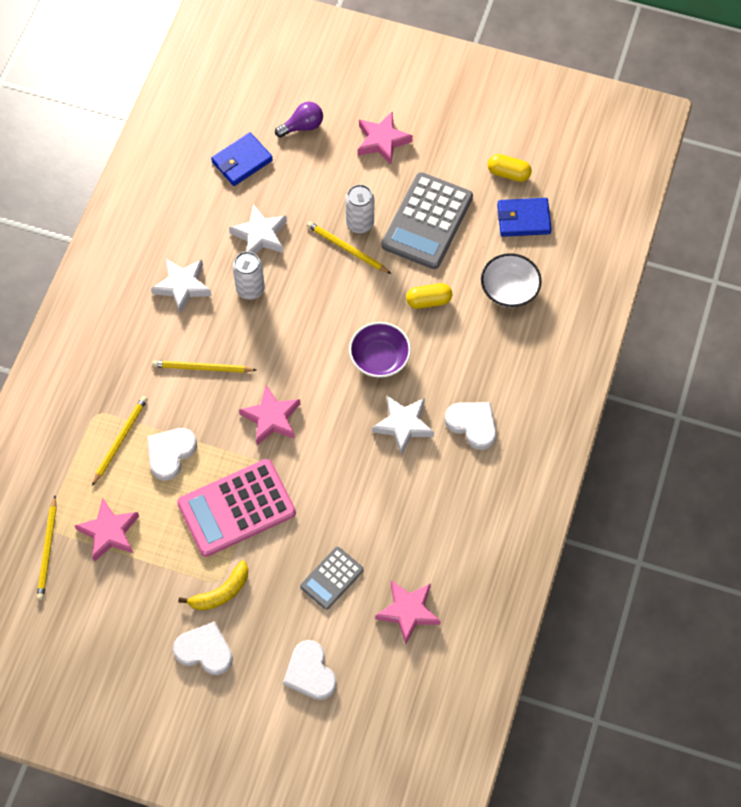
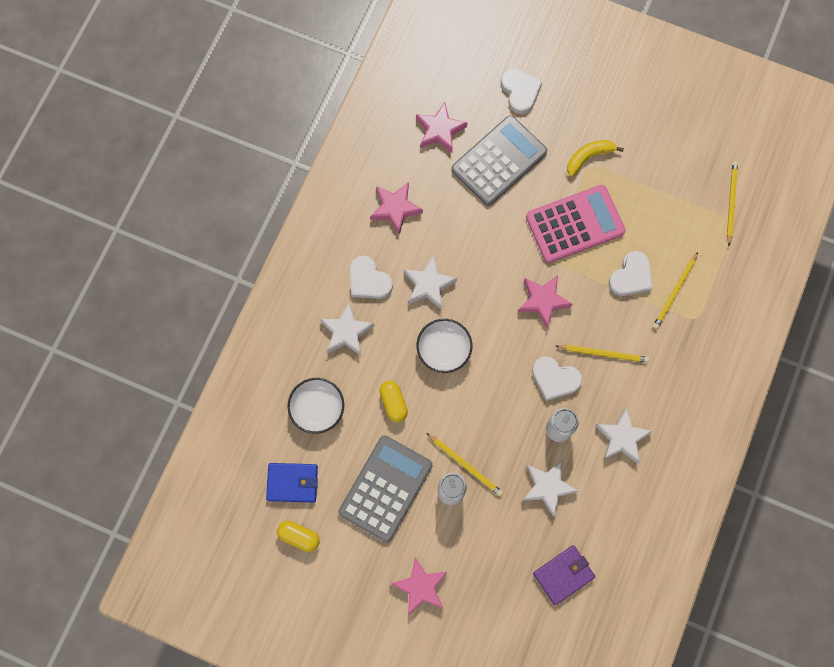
camera: 175 degrees left, 10 degrees up
pink star [74,498,139,562] -> pink star moved to [370,182,423,234]
white heart [173,621,233,675] -> white heart moved to [532,356,582,401]
blue wallet [211,132,273,186] -> purple wallet [533,545,595,605]
purple light bulb [275,101,323,137] -> none
grey calculator [300,547,364,610] -> grey calculator [451,115,547,206], size x1.84
purple bowl [349,322,411,378] -> white bowl [417,319,472,373]
yellow capsule [406,283,452,309] -> yellow capsule turned 75 degrees clockwise [380,381,408,422]
none -> white star [320,303,375,356]

